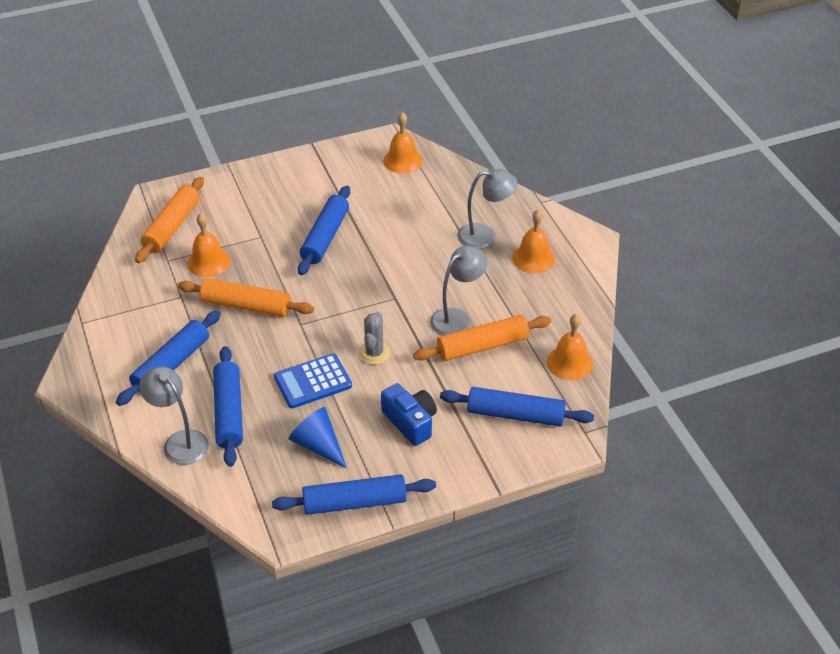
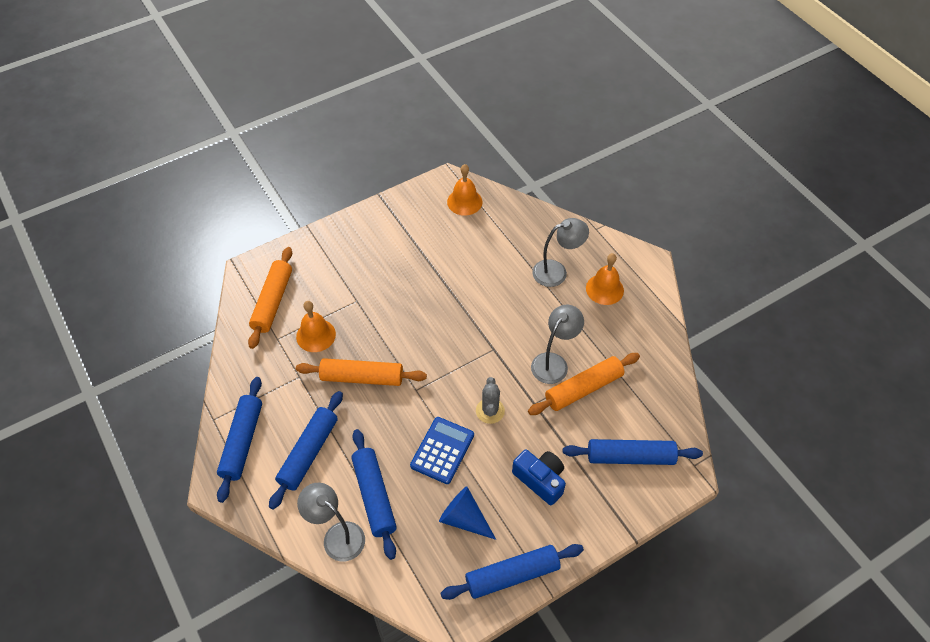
camera: 10 degrees left, 10 degrees up
blue calculator [274,353,352,408] -> blue calculator turned 150 degrees clockwise [410,417,474,484]
blue rolling pin [298,186,350,275] -> blue rolling pin moved to [217,377,262,503]
orange bell [547,314,593,381] -> none

